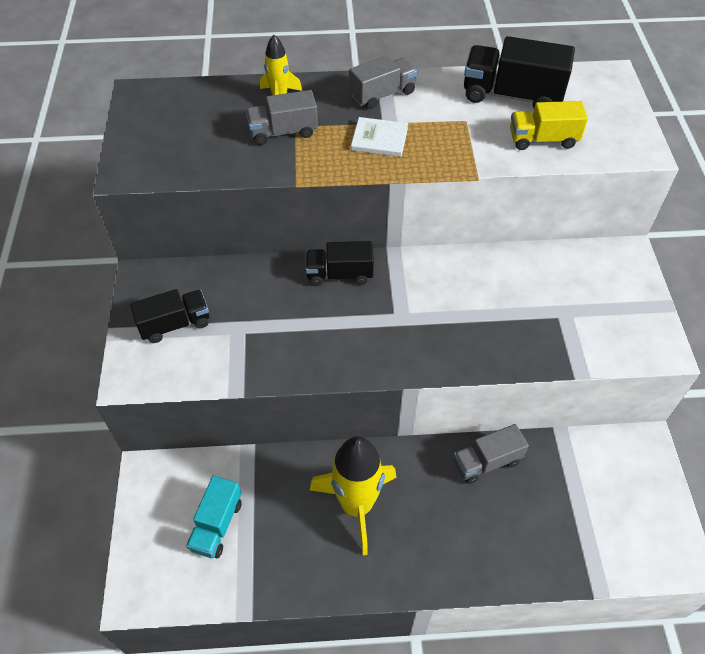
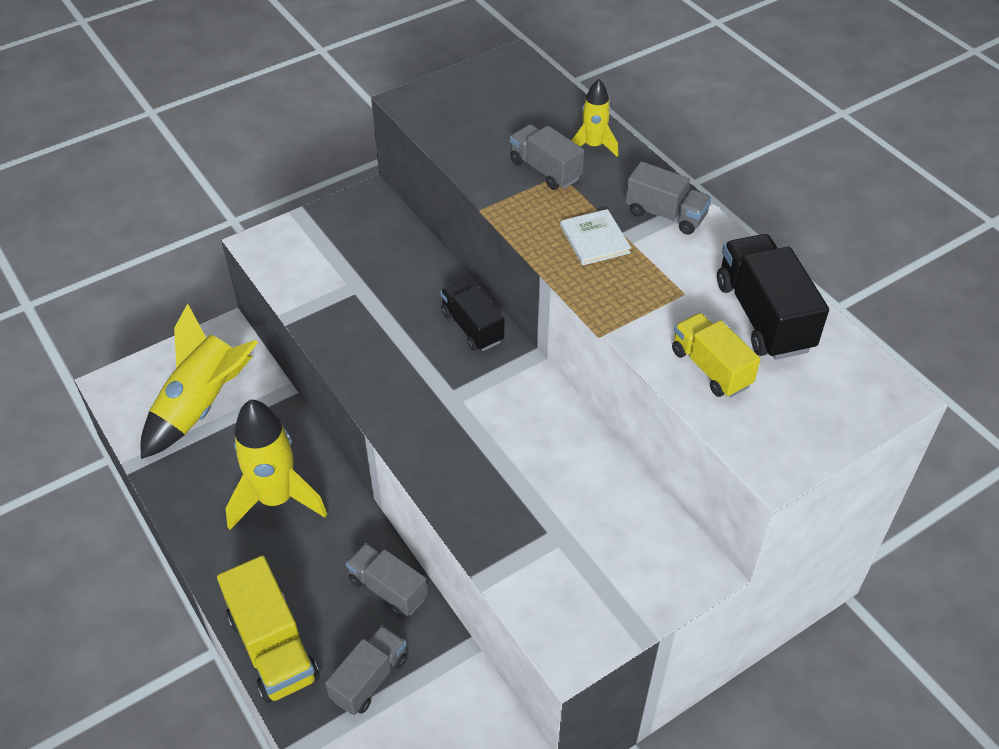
camera: 60 degrees right, 5 degrees down
black truck [130,289,209,343] -> none
turquoise truck [186,476,242,558] -> yellow rocket [141,304,258,459]
none -> yellow truck [217,555,319,703]
none -> grey truck [325,625,407,715]

